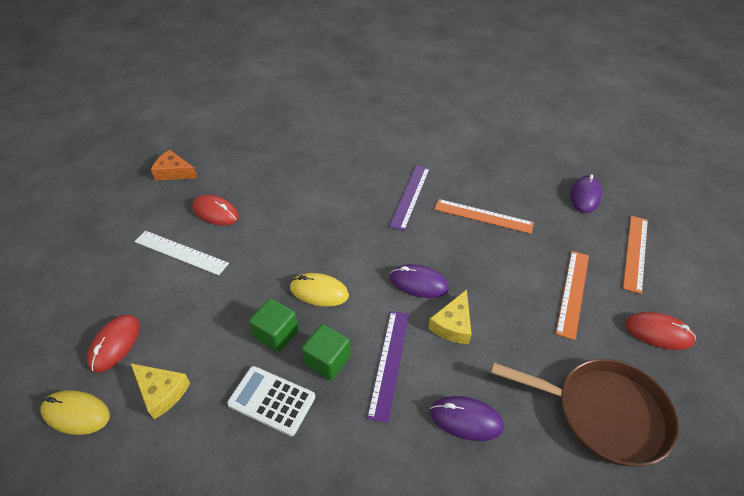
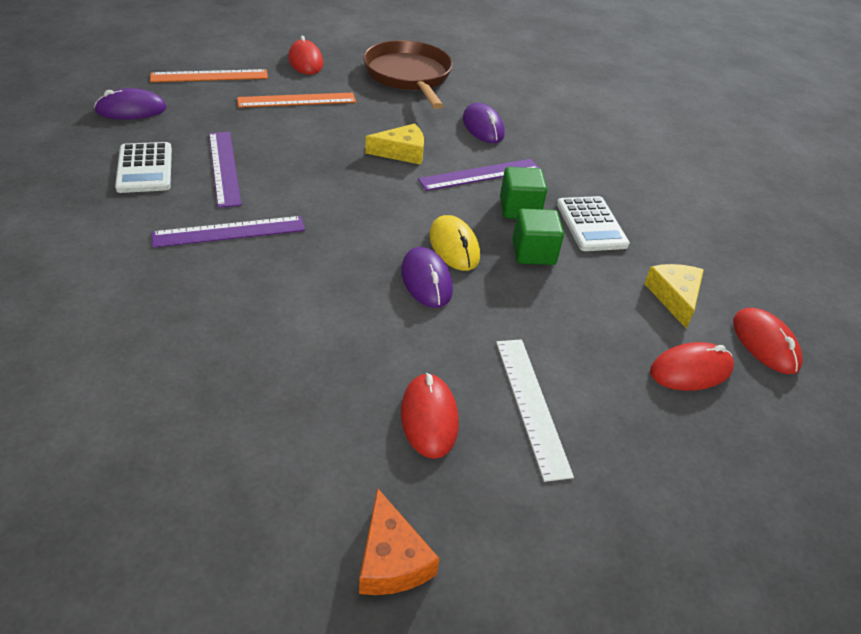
camera: 130 degrees left, 5 degrees down
yellow mouse [41,390,110,435] -> red mouse [733,308,803,374]
purple mouse [390,264,449,298] -> purple mouse moved to [401,247,453,308]
orange ruler [434,199,534,234] -> purple ruler [209,132,241,208]
none -> white calculator [115,142,172,193]

